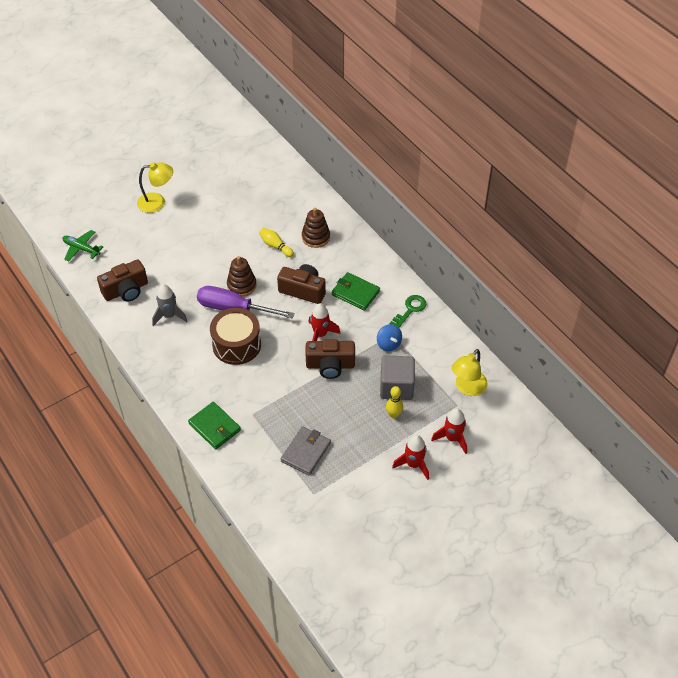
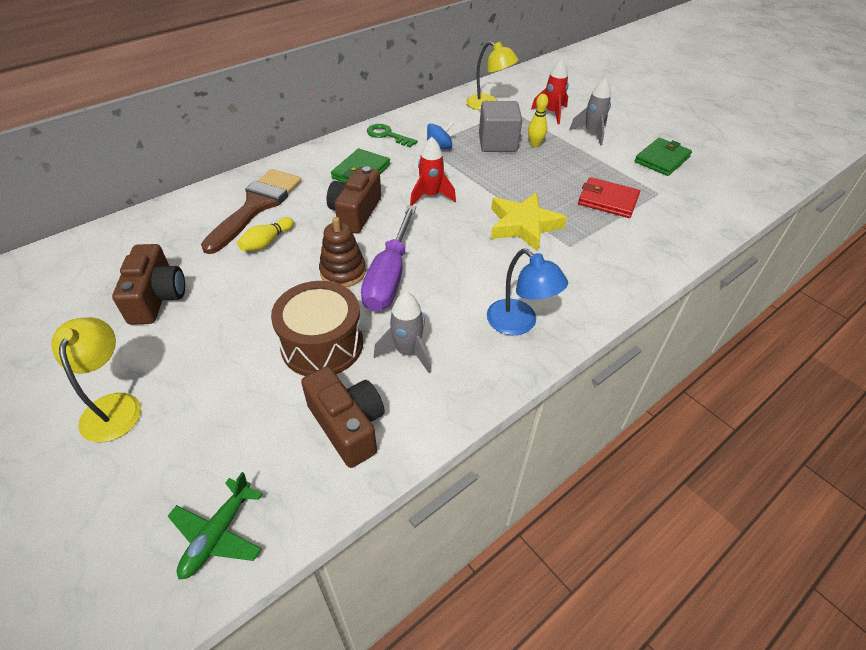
camera: 95 degrees left, 5 degrees down
green wallet [188,402,241,449] -> green wallet moved to [635,138,692,176]
brown drum [210,308,261,365] -> brown drum moved to [271,281,363,376]
grey wallet [280,426,331,475] -> red wallet [578,177,640,218]
brown stacking toy [302,208,330,248] -> brown brush [201,169,302,254]
brown camera [306,339,355,379] -> brown camera moved to [112,244,185,325]
red rocket [392,435,429,480] -> grey rocket [569,77,611,146]
none -> blue lamp [487,249,568,335]
none -> yellow star [491,192,567,251]

